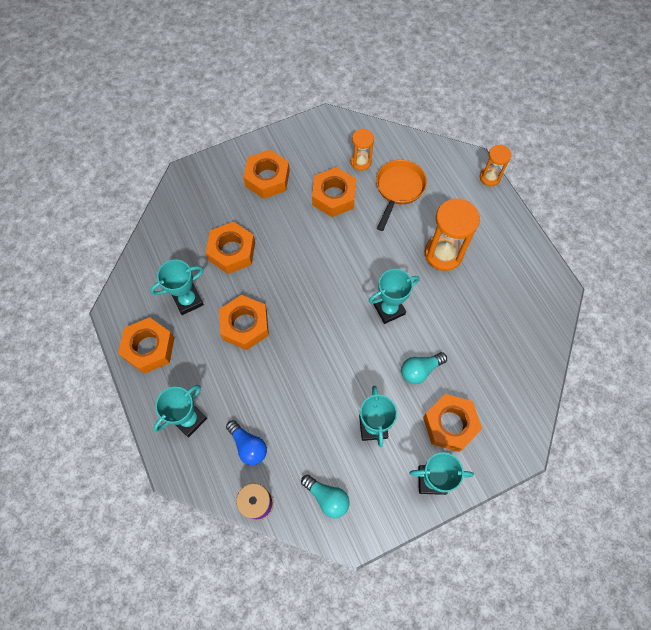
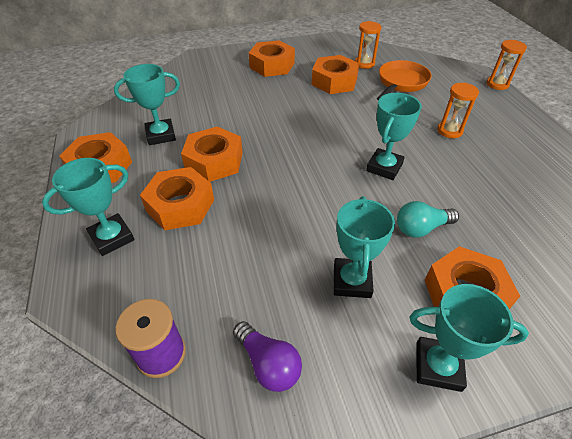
camera: 10 degrees right, 20 degrees down
orange nut [206,222,255,274] -> orange nut moved to [140,167,214,230]
blue light bulb [226,420,267,465] -> none
turquoise light bulb [301,475,350,518] -> purple light bulb [233,321,302,392]
turquoise trophy [369,269,420,324] -> turquoise trophy turned 45 degrees counterclockwise [366,93,422,180]
orange hourglass [425,198,480,271] -> orange hourglass [437,83,479,138], size x0.57

